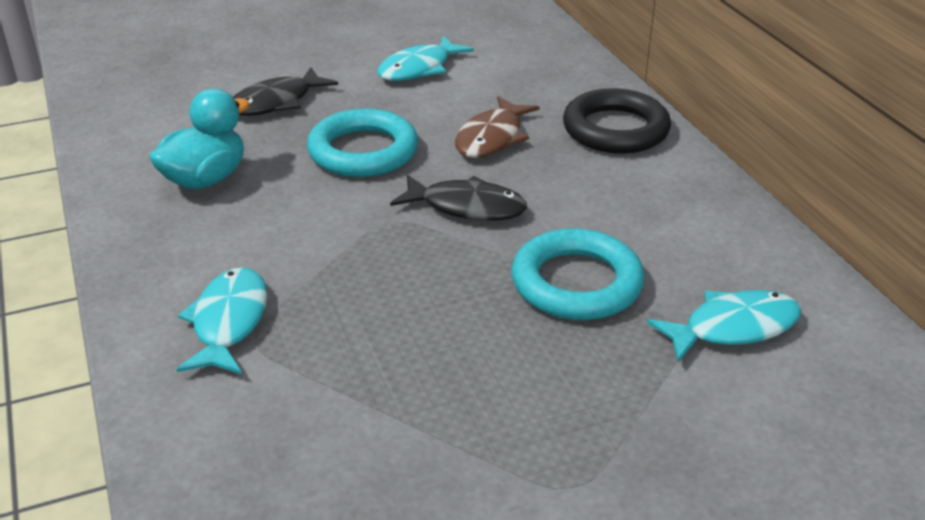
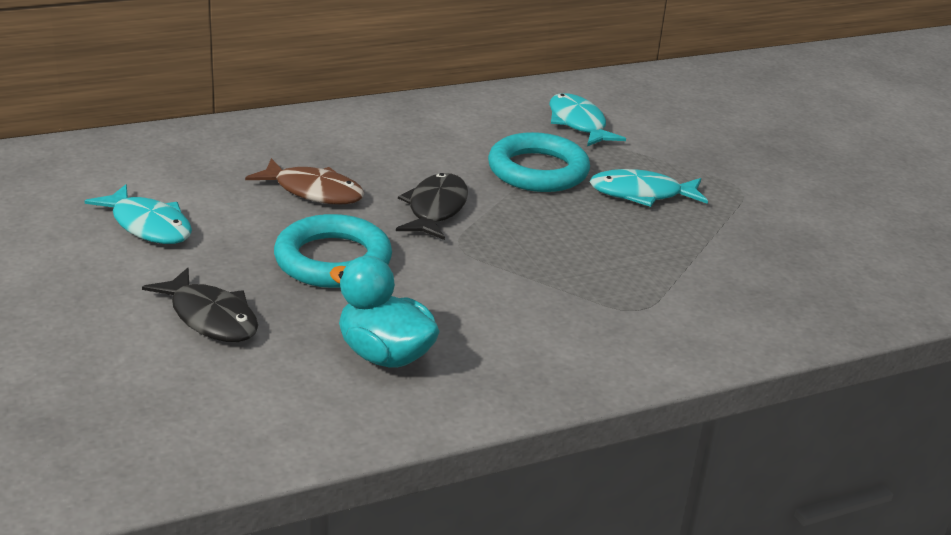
camera: 95 degrees left, 5 degrees down
turquoise fish [176,267,267,374] -> turquoise fish moved to [589,169,708,207]
black ring [563,88,671,154] -> none

